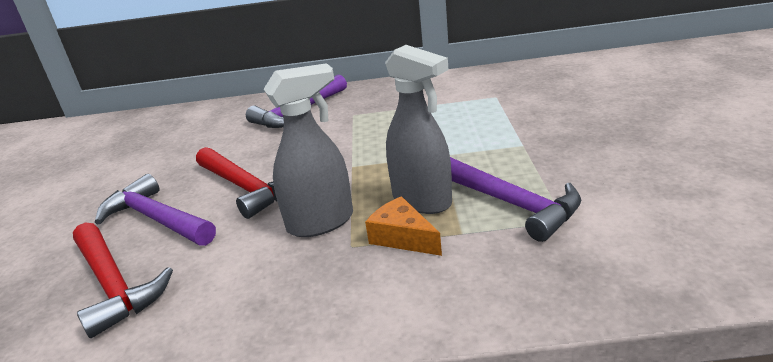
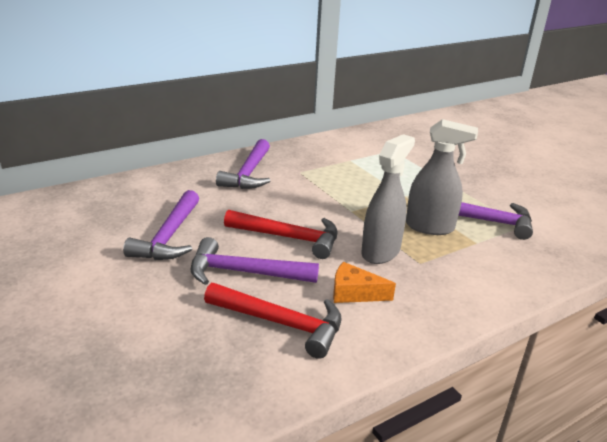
camera: 35 degrees left, 0 degrees up
orange cheese [365,196,442,256] -> orange cheese moved to [333,262,396,303]
none -> purple hammer [123,190,199,260]

